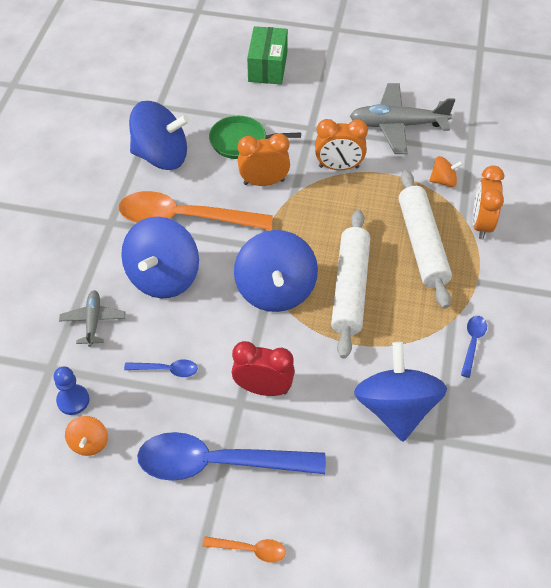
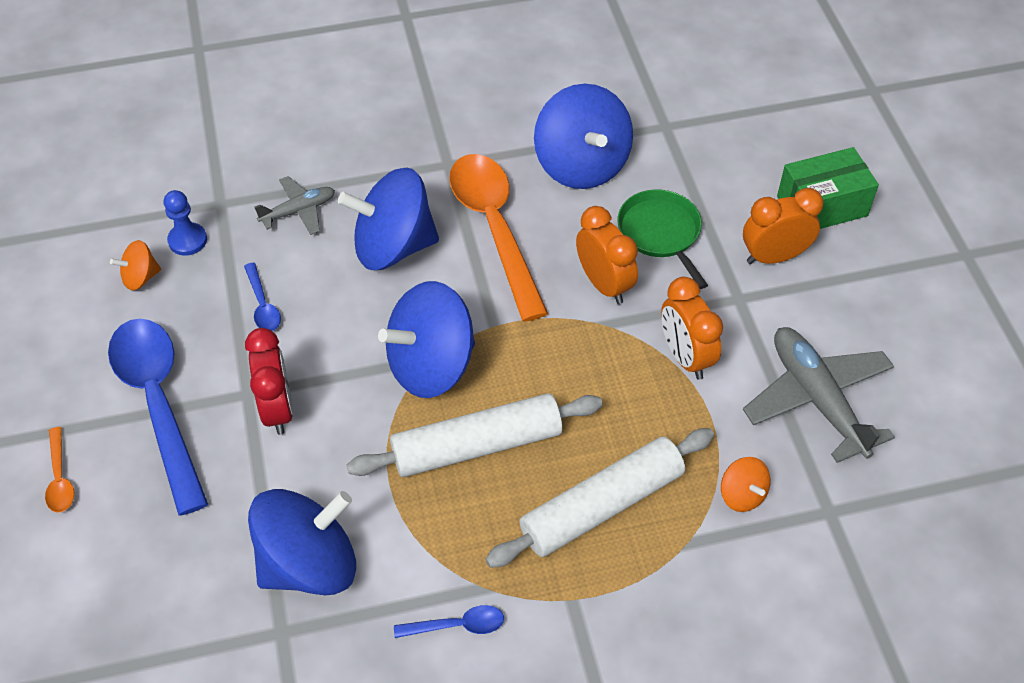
camera: 65 degrees right, 0 degrees up
orange clock [473,166,504,239] -> orange clock moved to [743,188,823,264]

